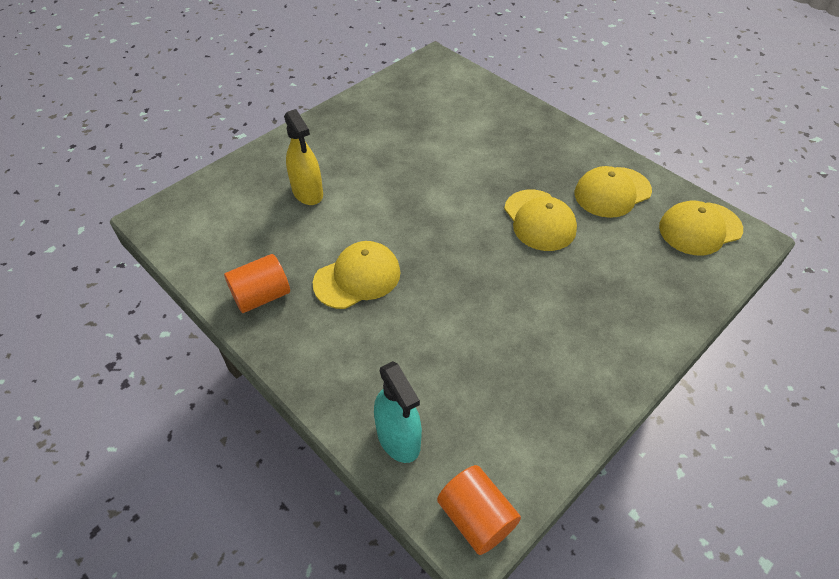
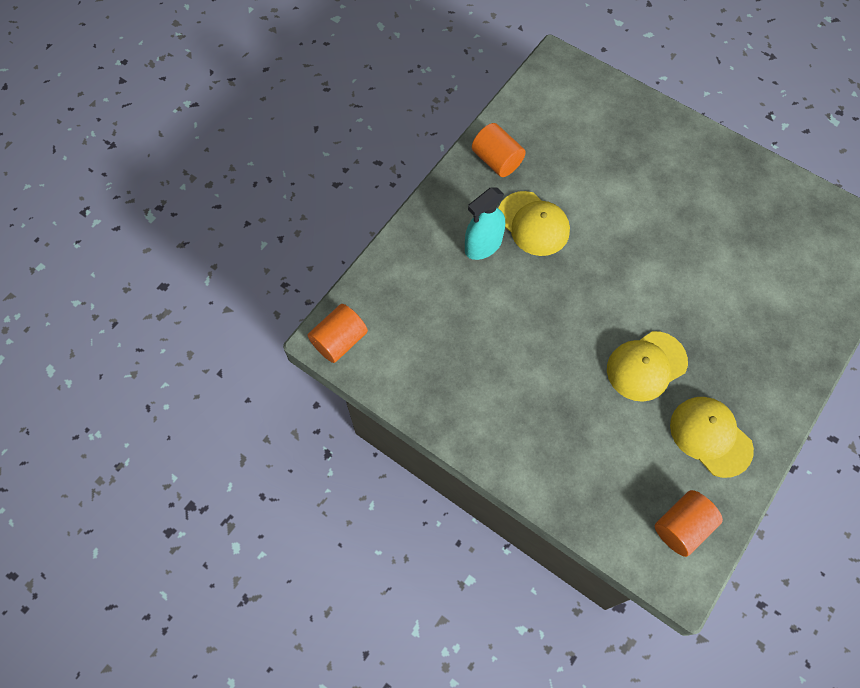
camera: 80 degrees right, 15 degrees up
yellow spray bottle [284,109,323,205] -> none
turquoise spray bottle [374,361,422,463] -> turquoise spray bottle moved to [465,187,505,260]
yellow cap [659,201,743,255] -> orange cylinder [655,490,723,557]

